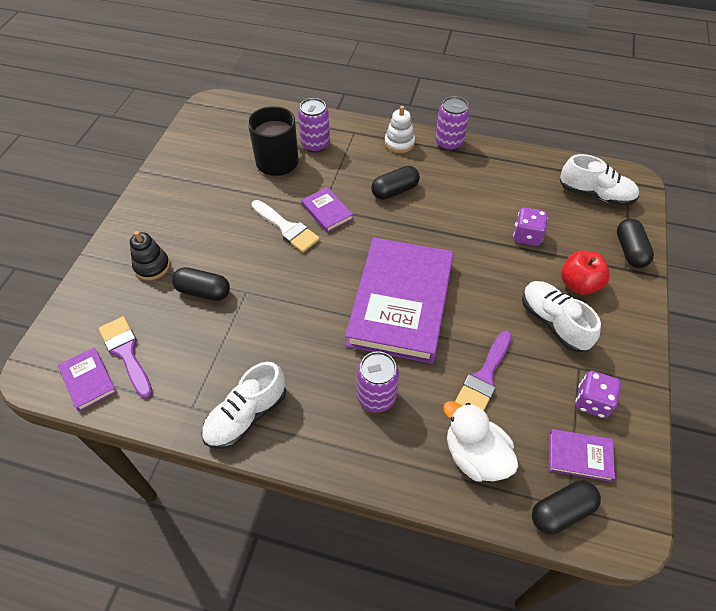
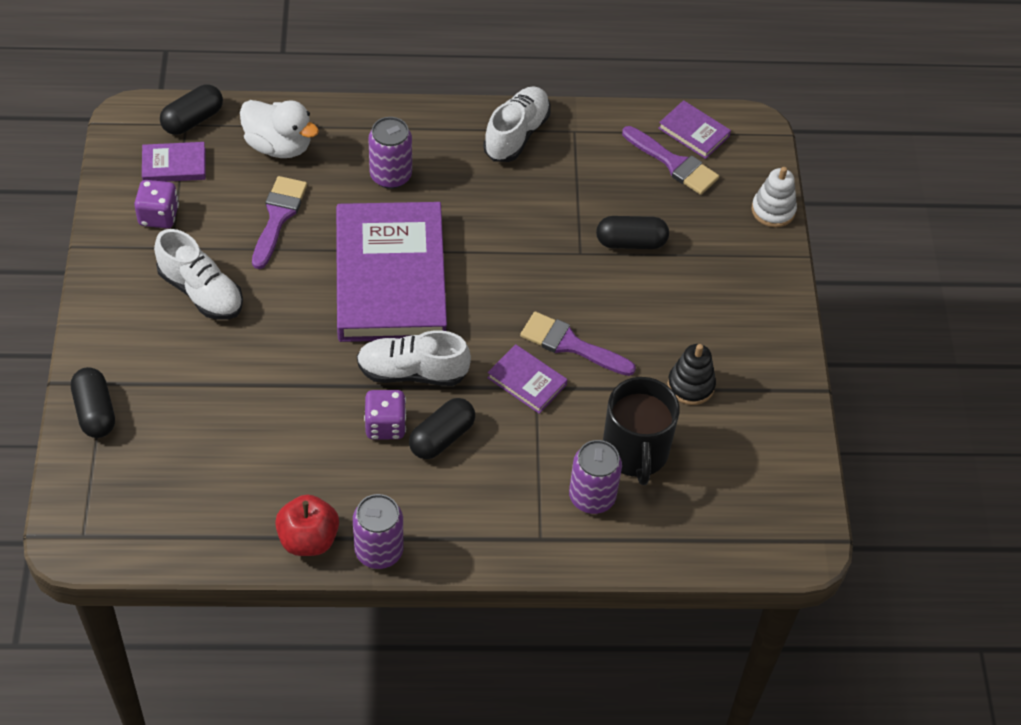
camera: 160 degrees right, 0 degrees up
black stacking toy [130,231,170,280] -> black stacking toy moved to [667,344,716,405]
white brush [251,200,320,252] -> purple brush [520,312,636,376]
white stacking toy [385,106,415,153] -> white stacking toy moved to [752,167,797,227]
purple dice [513,208,548,246] -> purple dice moved to [364,390,406,439]
white shoe [560,154,639,206] -> white shoe moved to [357,330,471,386]
red apple [561,250,610,295] -> red apple moved to [275,495,339,556]

